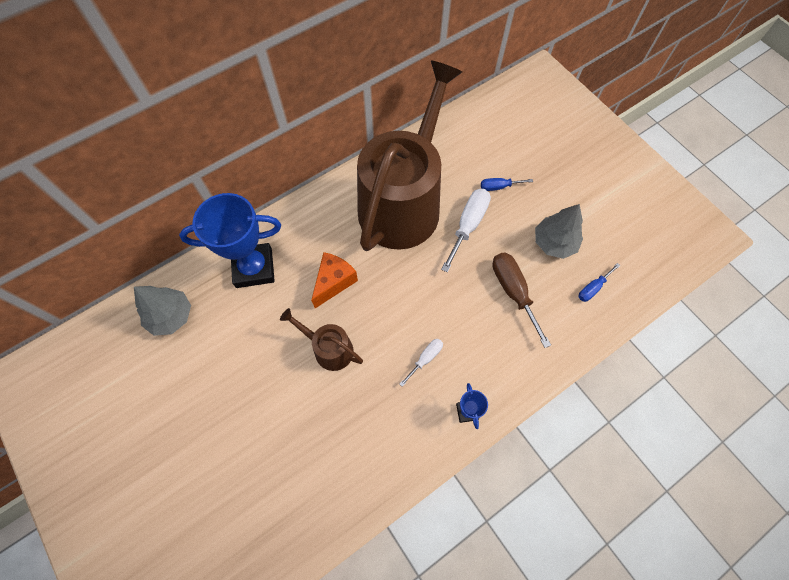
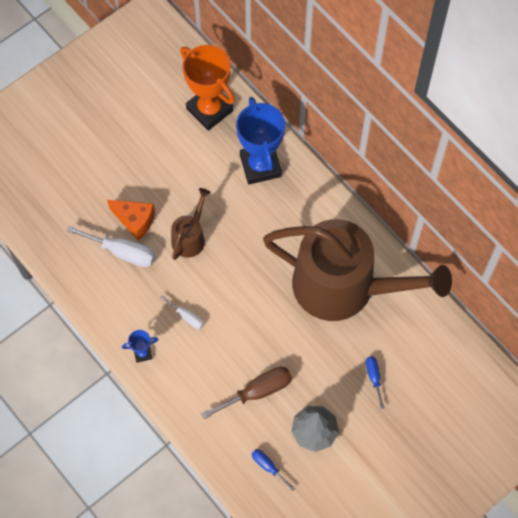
camera: 85 degrees right, 0 degrees up
grey tree [134,286,191,336] -> orange trophy [180,45,235,131]
orange cheese [311,252,358,308] -> orange cheese moved to [107,200,155,241]
white screwdriver [441,189,491,272] -> white screwdriver moved to [67,226,155,267]

